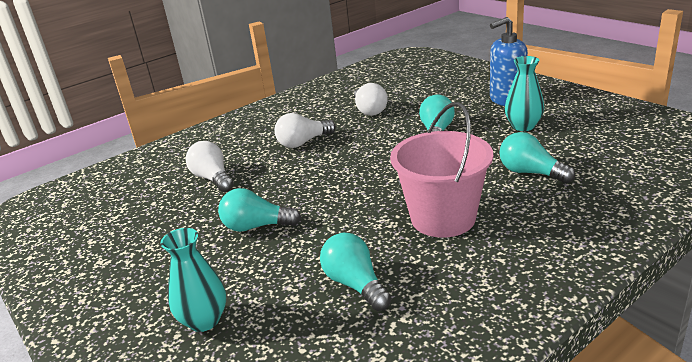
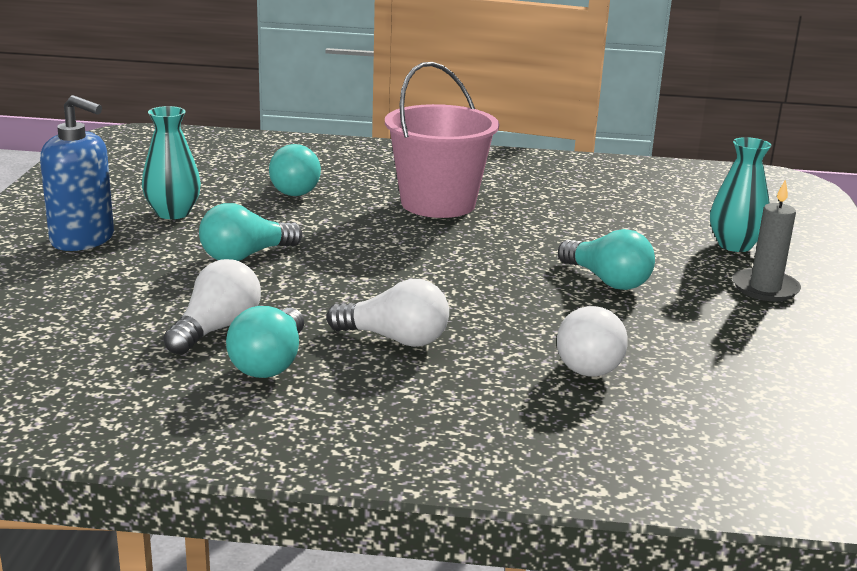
camera: 140 degrees left, 5 degrees down
turquoise light bulb [320,233,392,311] -> turquoise light bulb moved to [226,306,304,378]
none -> grey candle [732,179,801,301]

